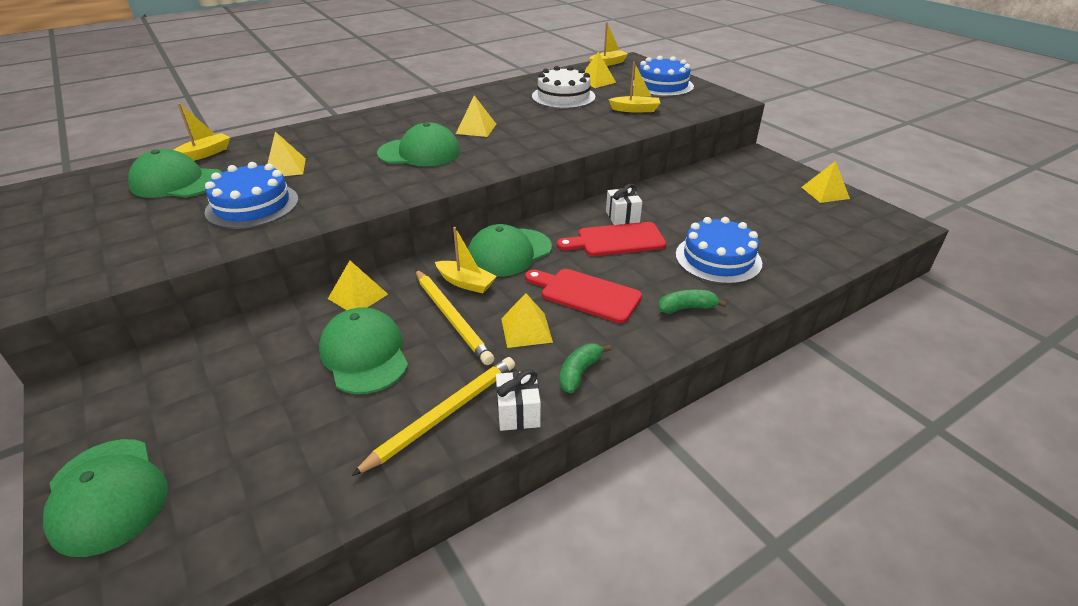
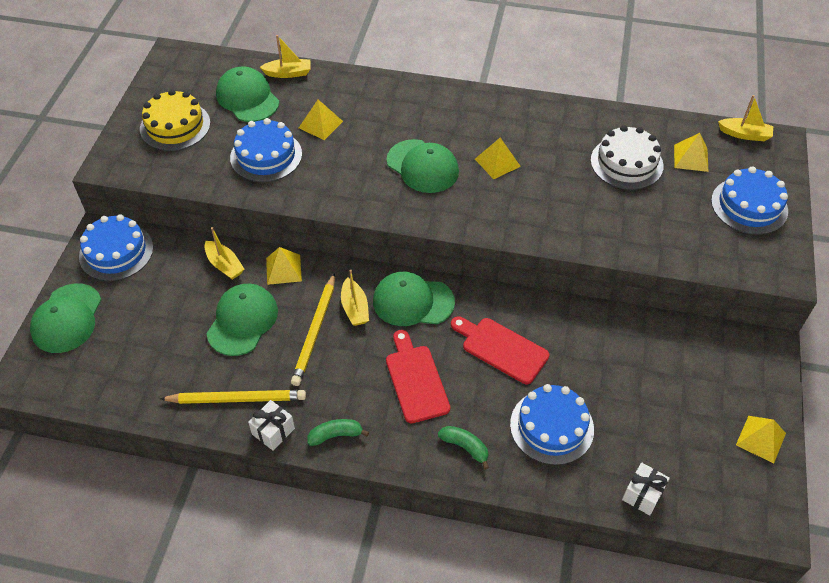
camera: 45 degrees right, 15 degrees up
yellow pyramid [501,293,553,348] -> none
white gift [606,184,642,225] -> white gift moved to [622,462,670,515]
yellow boat [608,62,660,112] -> yellow boat moved to [204,227,245,280]
none -> blue cake [79,214,153,281]
none -> yellow cake [140,89,210,151]

